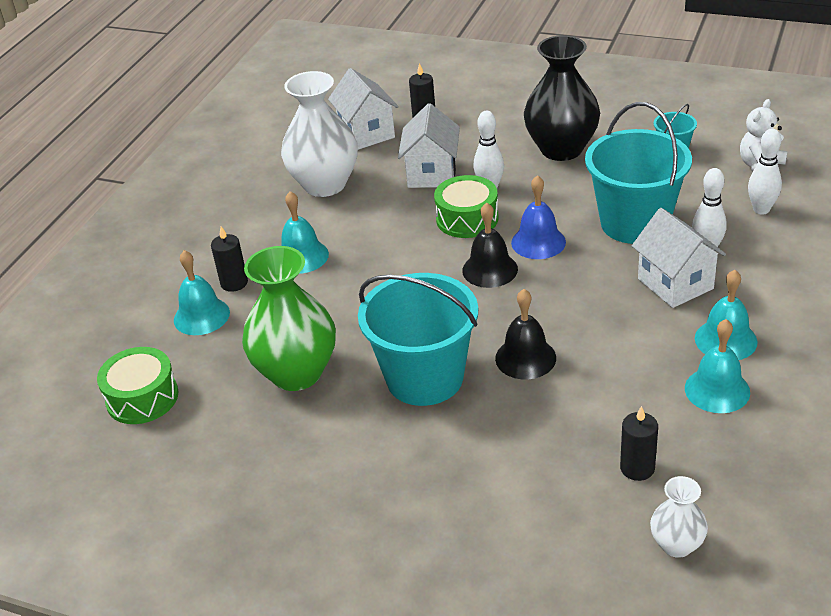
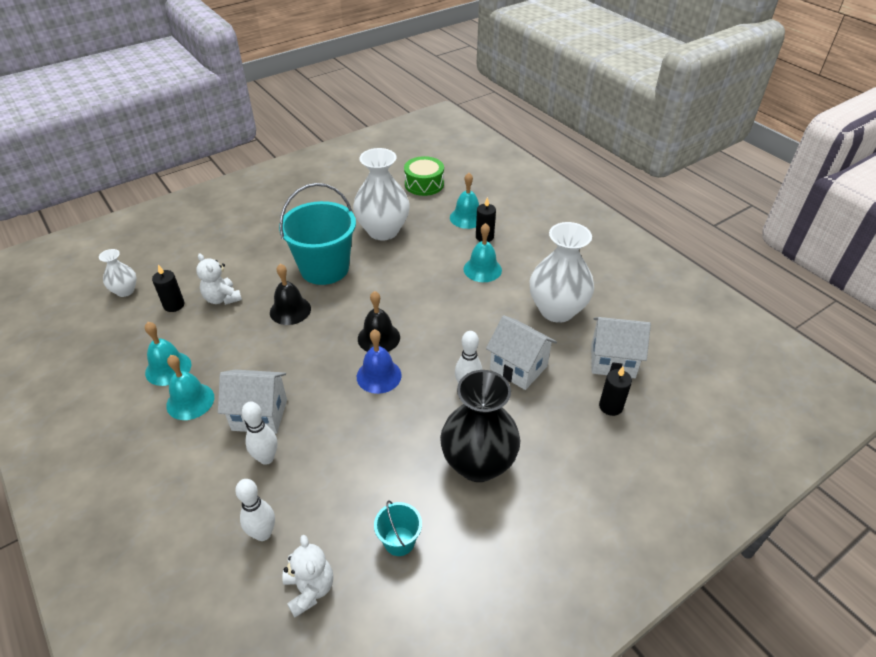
camera: 120 degrees right, 5 degrees up
green vase [242,246,336,391] -> white vase [353,148,410,241]
green drum [434,175,499,238] -> none
turquoise bucket [585,102,692,244] -> none
none -> white teddy bear [196,253,242,305]

